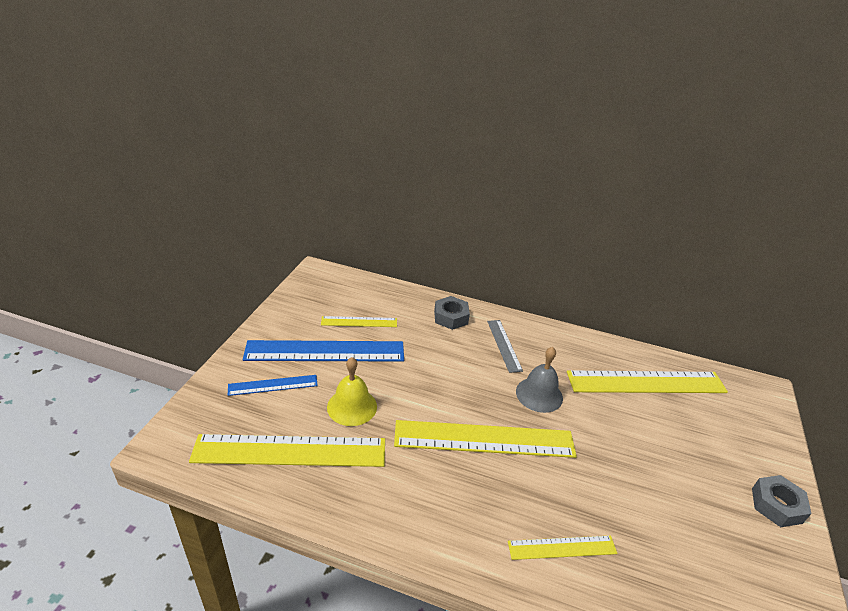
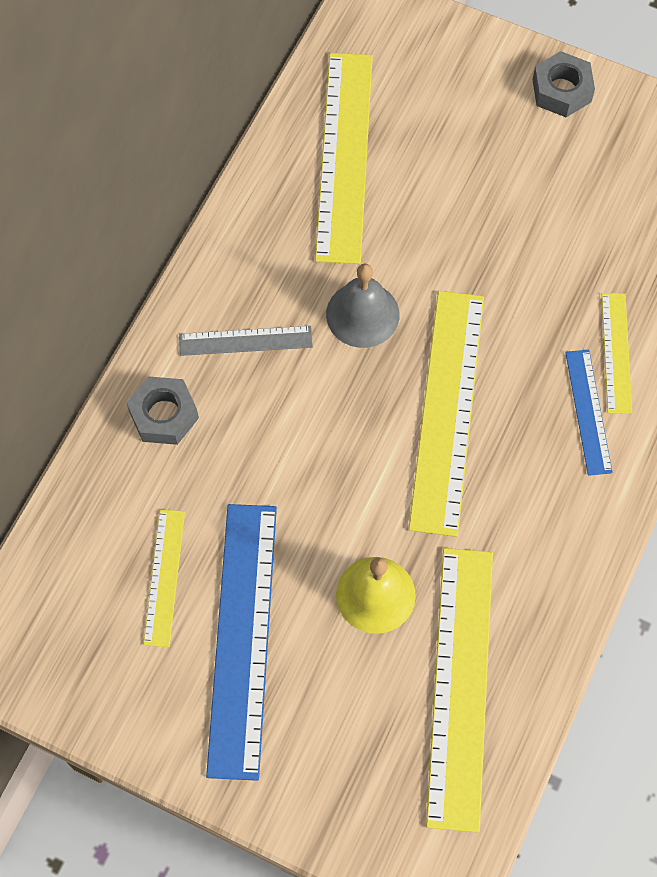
camera: 80 degrees left, 30 degrees up
blue ruler [228,375,318,396] -> blue ruler moved to [565,350,613,476]

